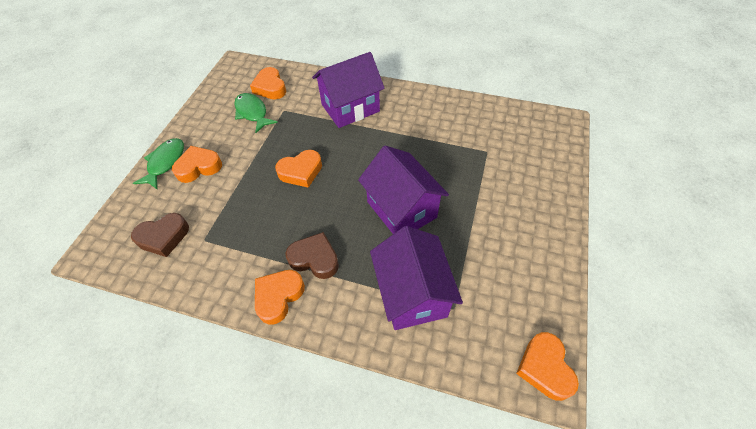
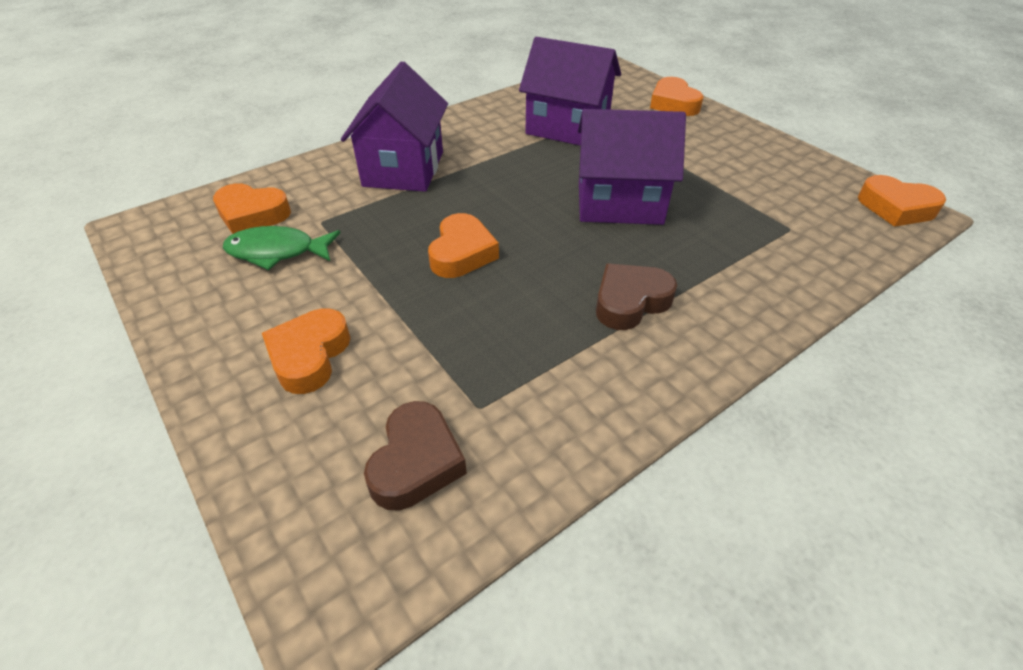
camera: 55 degrees left, 10 degrees down
green fish [133,138,184,189] -> none
orange heart [255,270,305,324] -> orange heart moved to [650,77,703,116]
purple house [370,226,463,330] -> purple house moved to [519,37,621,146]

